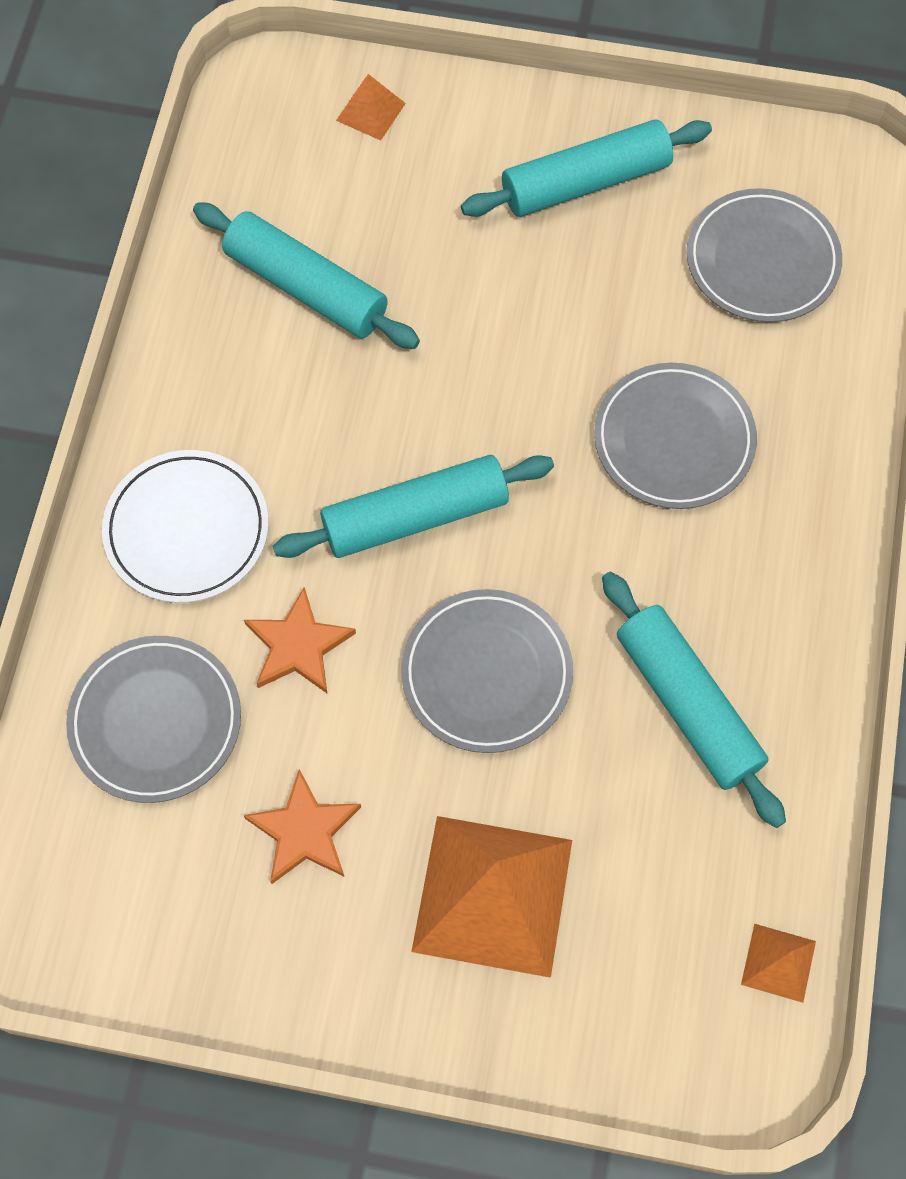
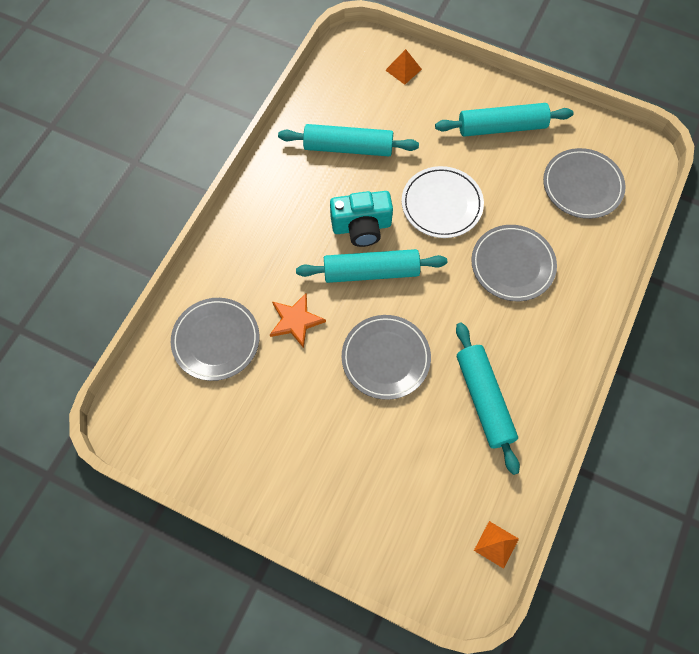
camera: 15 degrees right, 0 degrees up
white plate [102,450,269,603] -> white plate moved to [402,166,484,238]
turquoise rolling pin [193,202,420,349] -> turquoise rolling pin turned 45 degrees counterclockwise [278,124,419,156]
orange star [244,769,361,884] -> none
orange pyramid [411,816,572,978] -> none
none -> turquoise camera [330,191,393,247]

